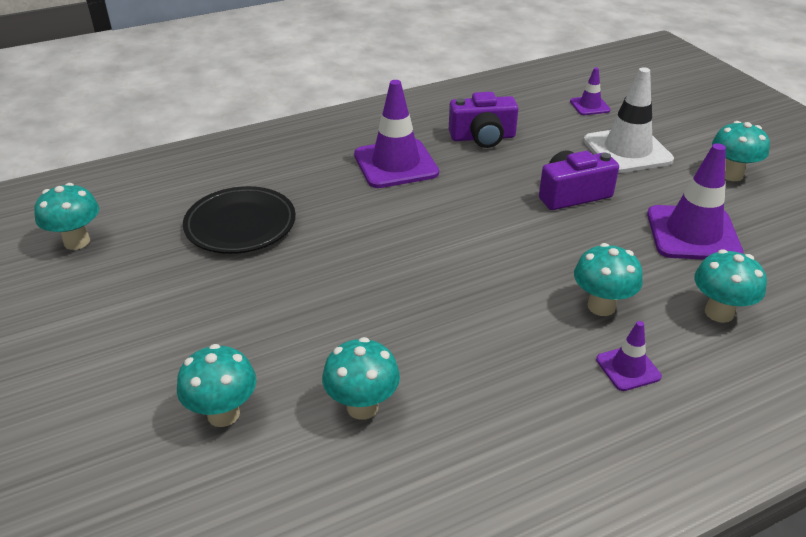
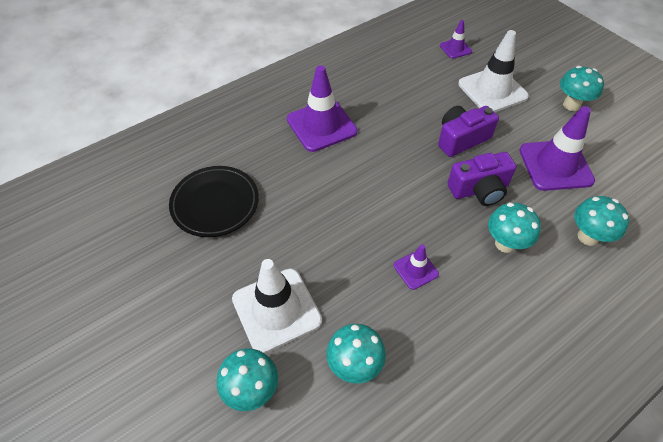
camera: 10 degrees left, 15 degrees up
turquoise mushroom [34,183,99,250] -> none
purple camera [449,92,518,148] -> purple camera moved to [448,152,517,206]
purple traffic cone [596,321,662,391] -> purple traffic cone moved to [394,244,439,290]
none -> white traffic cone [232,259,322,353]

